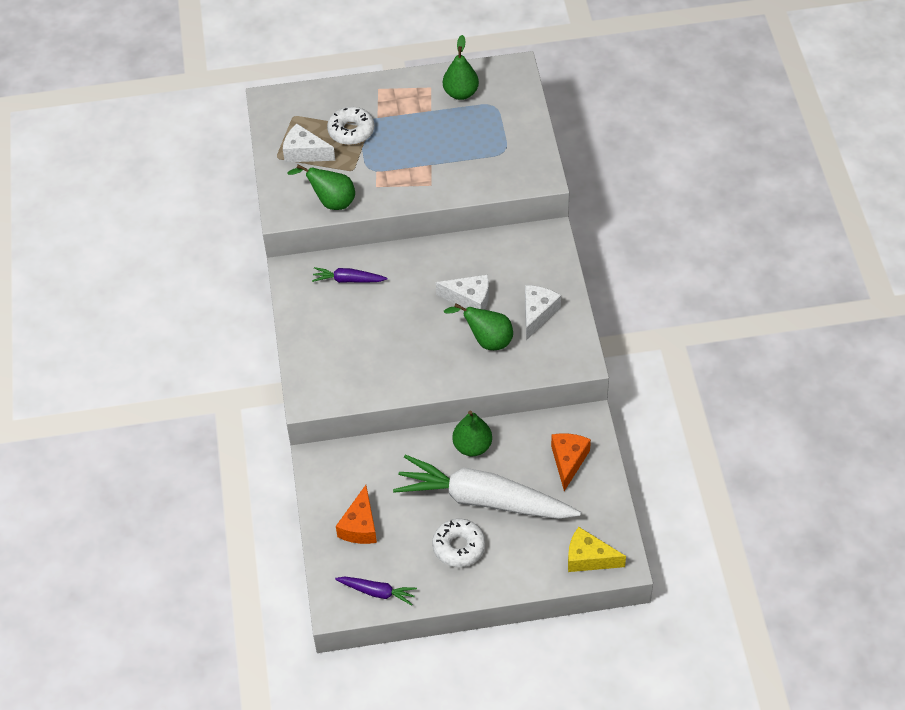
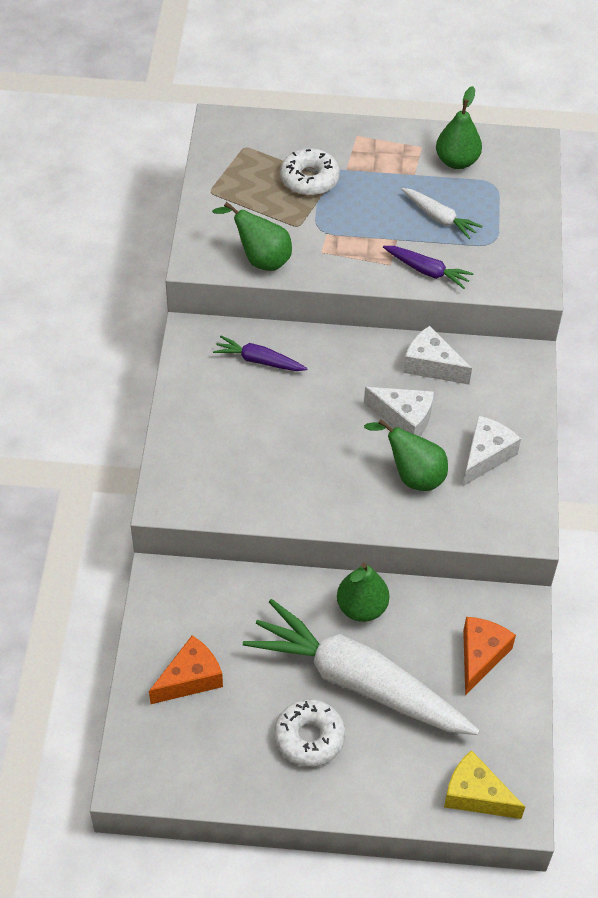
camera: 10 degrees right, 0 degrees up
white cheese [283,124,335,162] -> white cheese moved to [403,326,472,385]
purple carrot [335,577,417,605] -> purple carrot moved to [383,246,474,289]
orange cheese [336,485,377,544] -> orange cheese turned 150 degrees counterclockwise [149,635,223,704]
none -> white carrot [402,188,482,239]

